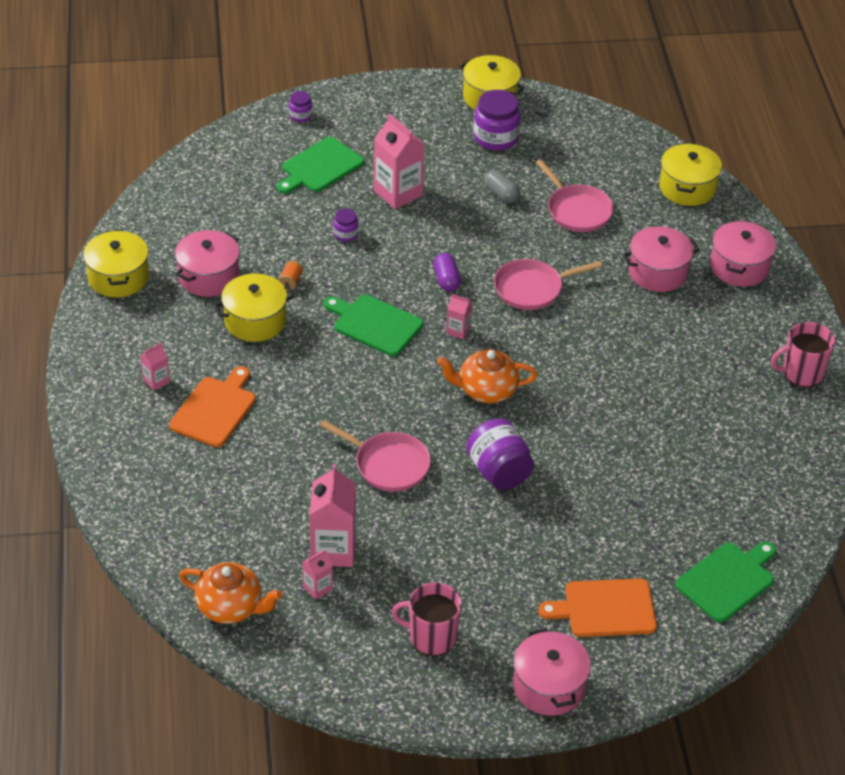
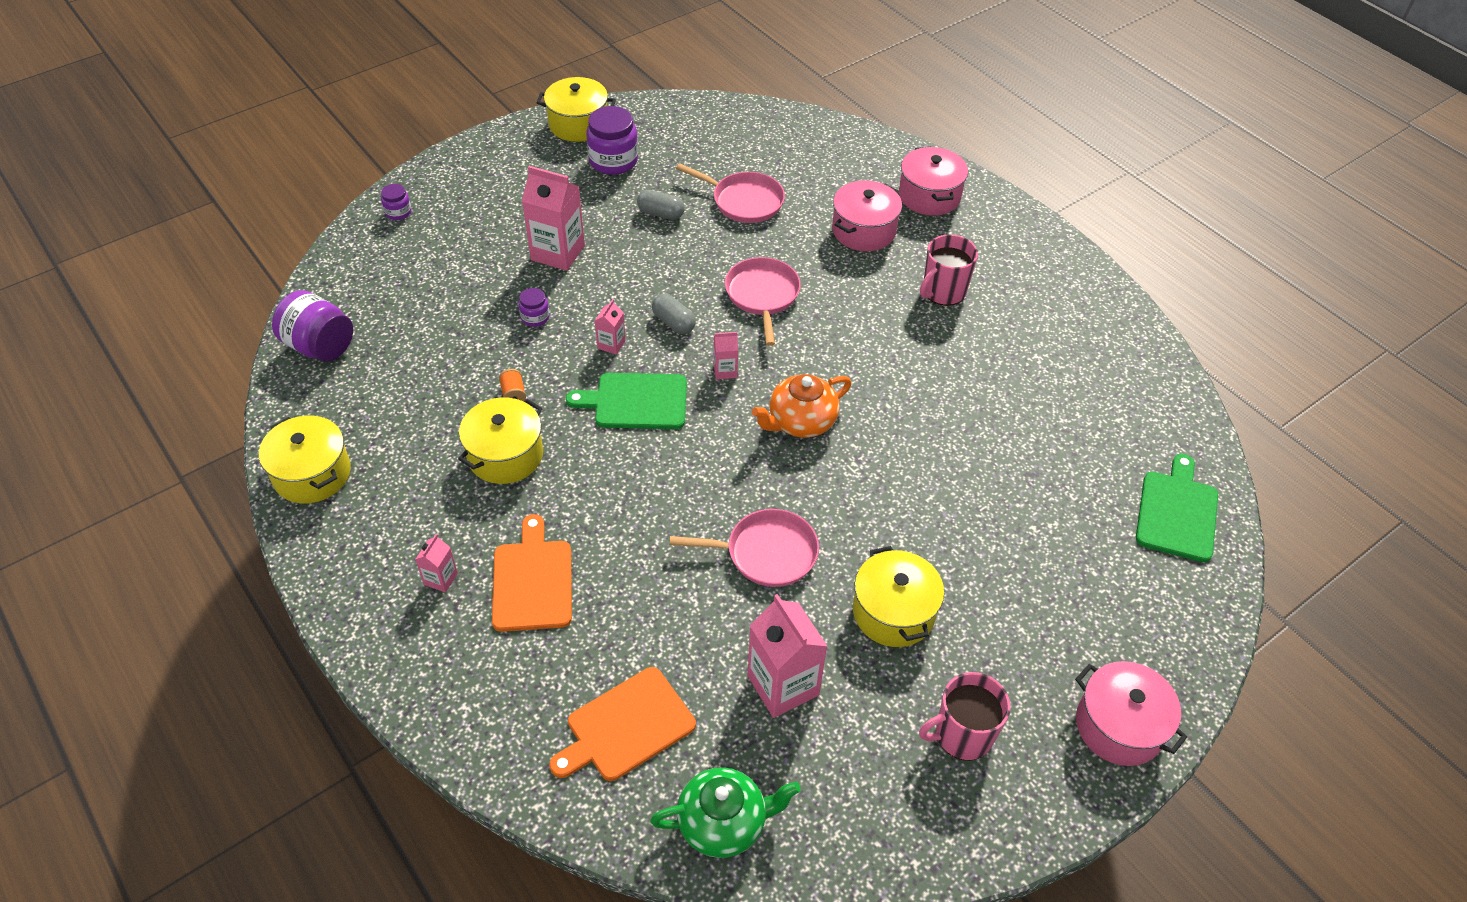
camera: 30 degrees left, 5 degrees up
pink pot [175,230,240,297] -> none
orange teapot [179,562,282,624] -> green teapot [650,767,801,858]
green cutting board [277,137,364,194] -> none
pink carton [303,550,333,600] -> pink carton moved to [595,299,626,355]
purple capsule [433,253,461,292] -> grey capsule [652,294,696,334]
purple jar [466,419,534,490] -> purple jar moved to [272,290,353,362]
pink pan [494,259,602,310] -> pink pan turned 135 degrees clockwise [725,257,801,346]
orange cutting board [538,578,657,637] -> orange cutting board moved to [549,667,696,781]
yellow pot [659,143,722,206] -> yellow pot moved to [853,546,944,647]
pink mug [771,322,835,387] -> pink mug moved to [920,234,978,306]

